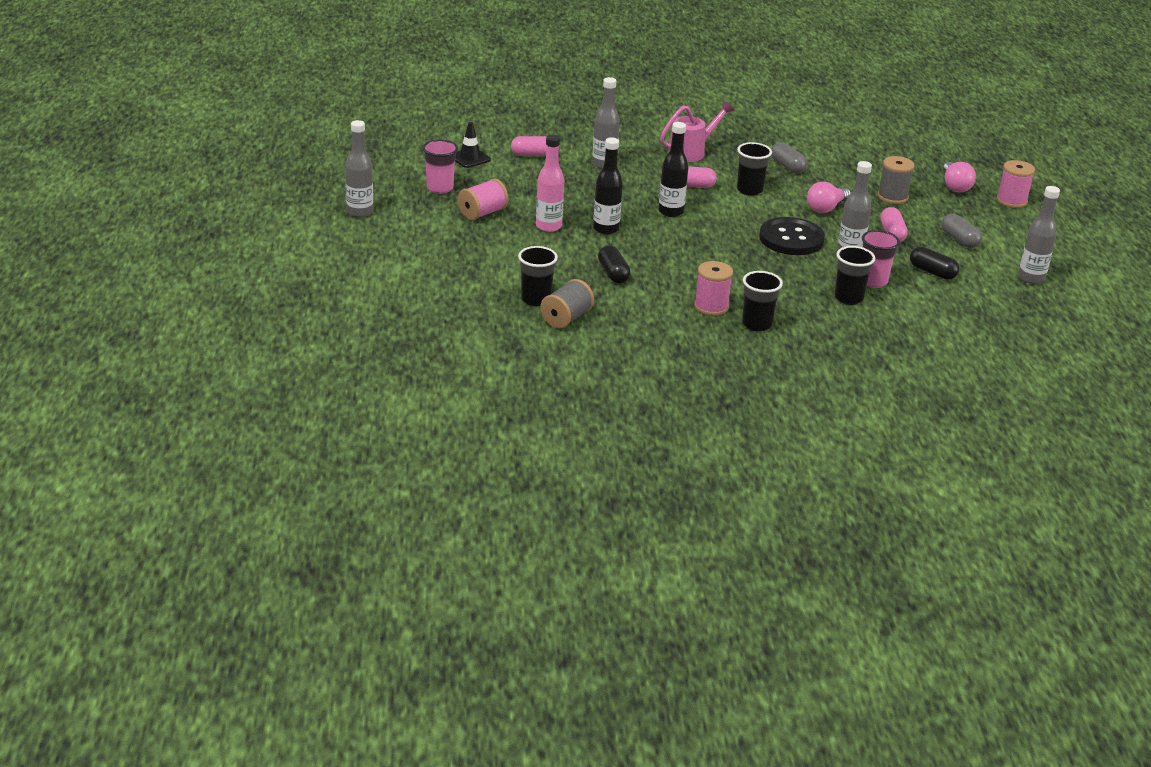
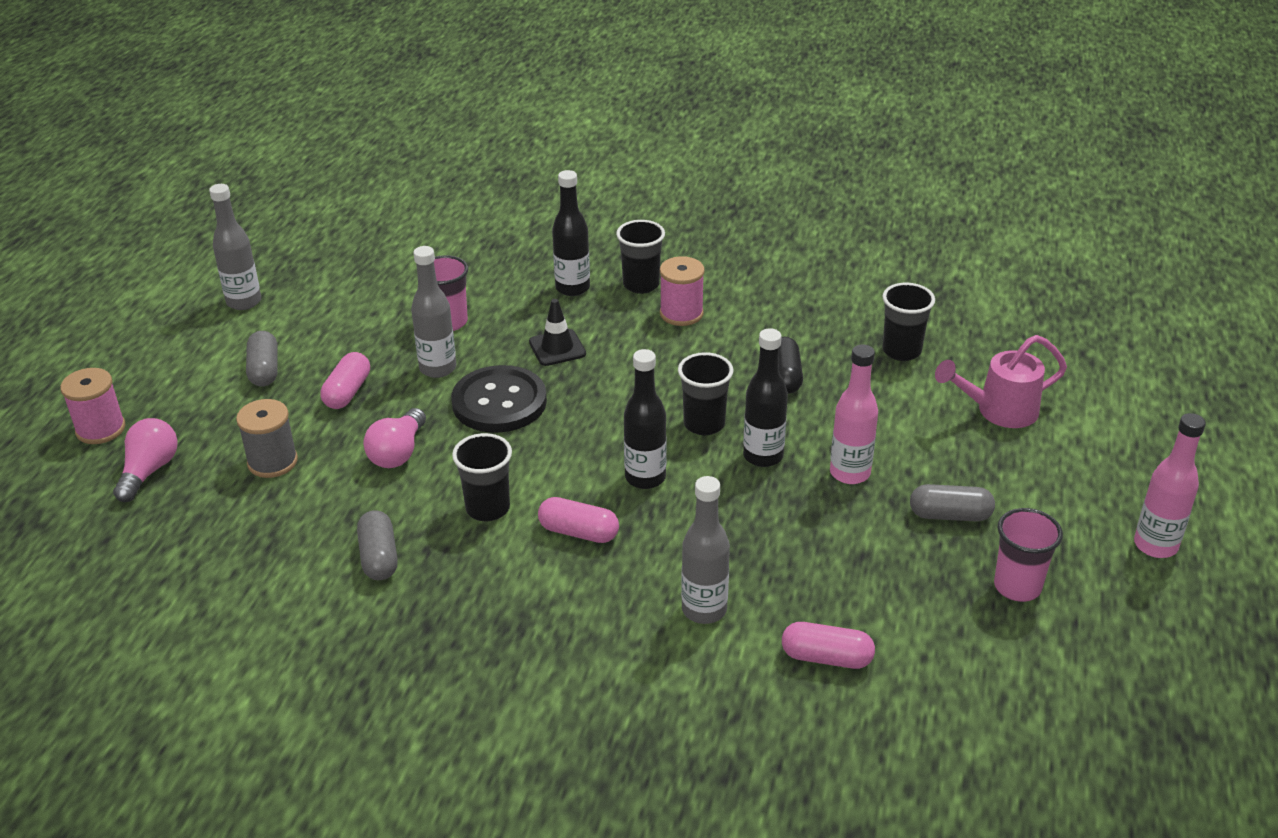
camera: 160 degrees left, 5 degrees up
grey bottle [345,120,373,218] -> pink bottle [1134,413,1206,558]
black traffic cone [455,122,491,168] -> black traffic cone moved to [529,299,586,366]
pink spool [458,179,508,220] -> grey capsule [910,484,995,522]
grey spool [540,279,594,329] -> none
pink watering can [660,101,734,162] -> pink watering can moved to [935,335,1067,428]
pink light bulb [807,181,851,213] -> pink light bulb turned 135 degrees clockwise [363,408,426,468]
black cup [834,246,875,305] -> black cup moved to [678,352,734,435]
black capsule [910,247,960,280] -> none
none -> black bottle [552,170,590,296]

